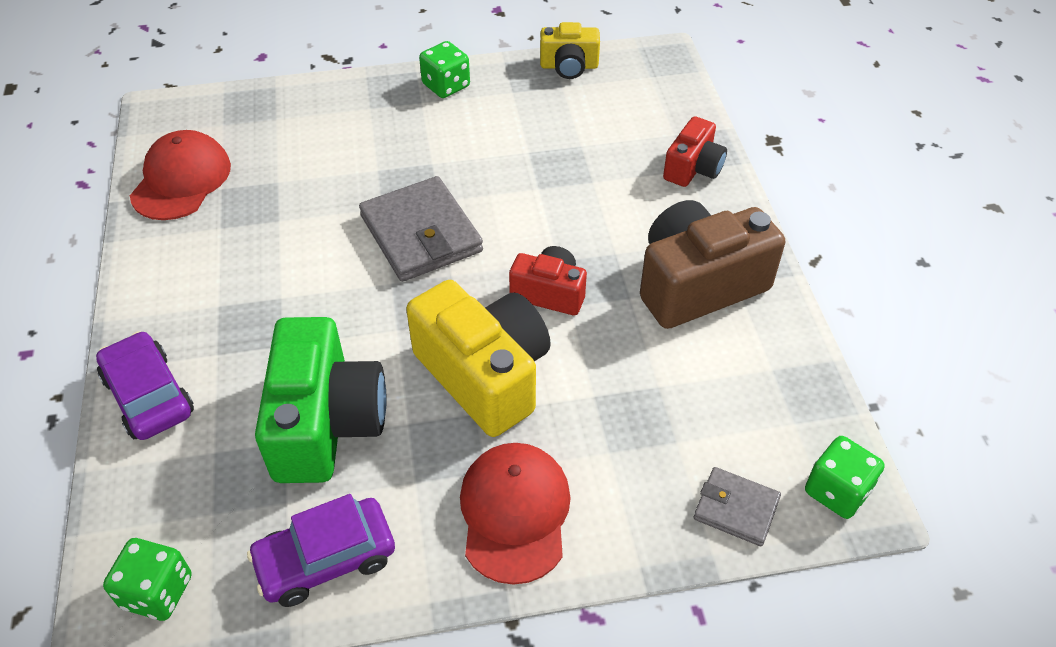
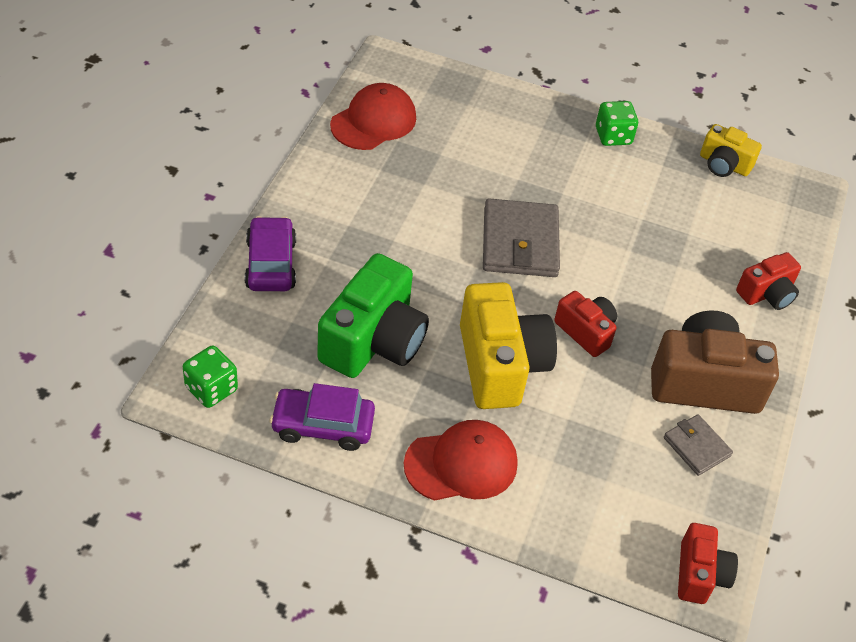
camera: 25 degrees right, 0 degrees up
red cap [460,443,571,585] -> red cap turned 45 degrees clockwise [403,420,518,501]
grey wallet [694,467,781,546] -> grey wallet moved to [664,414,733,476]
green dice [805,436,885,519] -> red camera [678,523,738,604]

